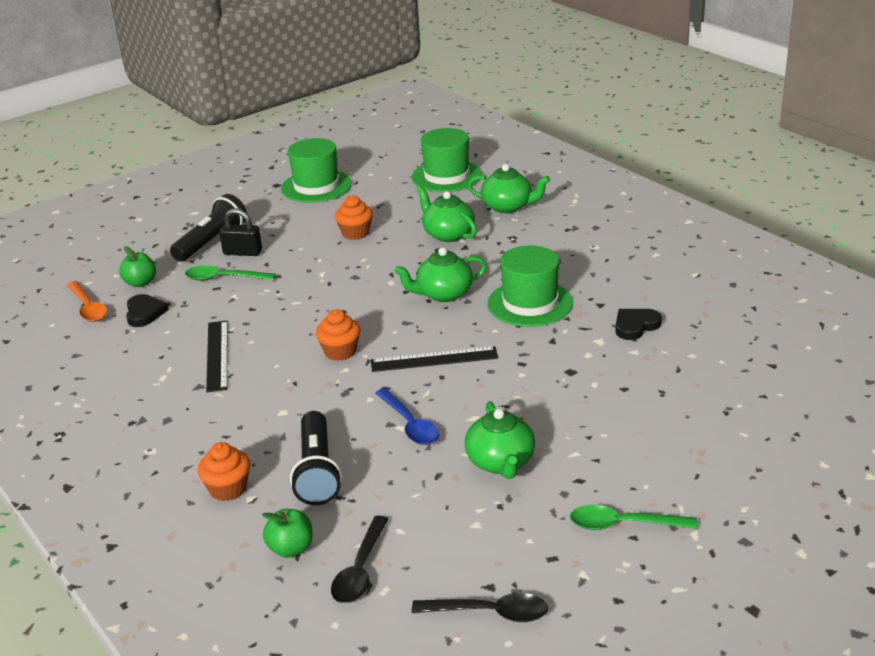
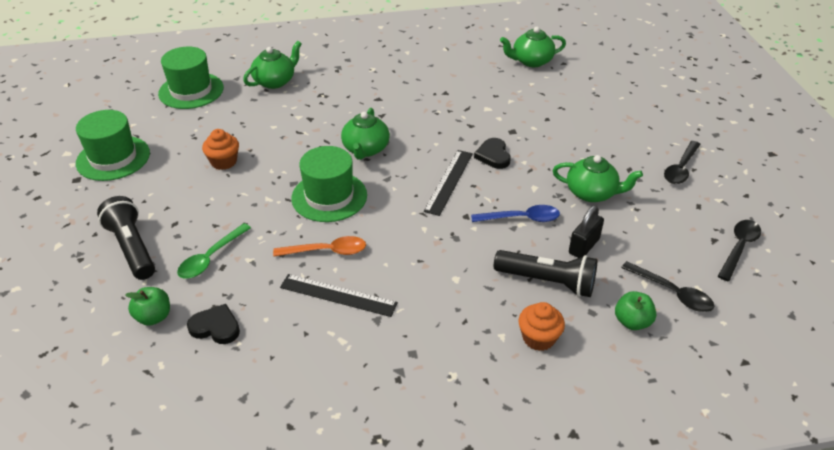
camera: 65 degrees left, 10 degrees up
orange spoon [67,281,107,322] -> orange spoon moved to [273,236,366,257]
black padlock [219,208,262,256] -> black padlock moved to [569,206,604,258]
orange cupcake [316,309,360,361] -> none
green teapot [417,186,477,242] -> green teapot moved to [500,27,566,67]
green hat [487,245,573,327] -> green hat moved to [291,146,367,222]
green spoon [570,505,698,530] -> black spoon [664,141,701,184]
black heart [615,309,662,340] -> black heart moved to [474,138,511,169]

